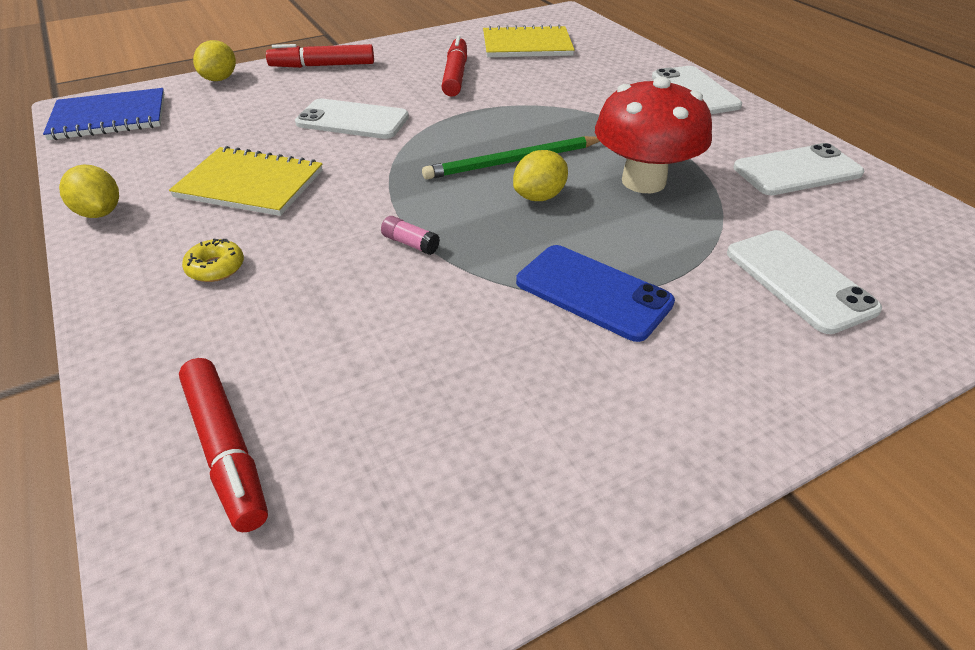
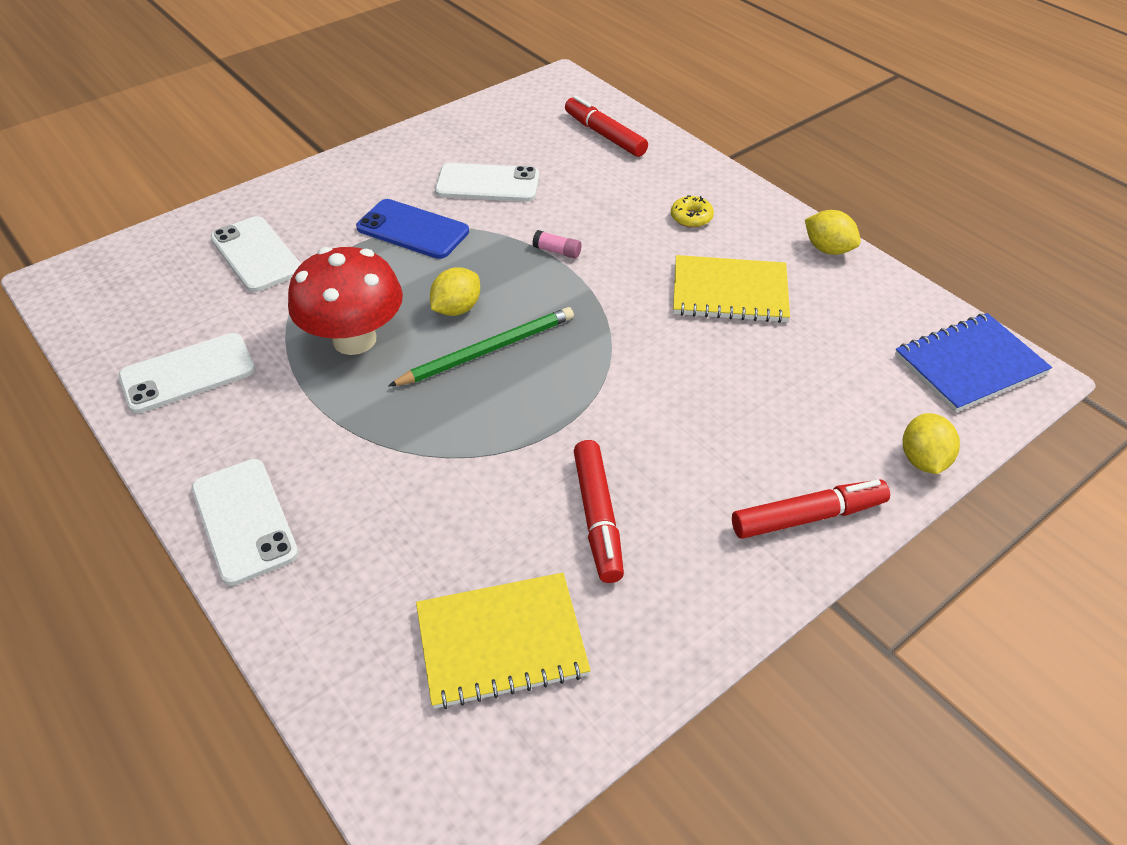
camera: 170 degrees right, 5 degrees up
white phone [295,99,409,139] -> white phone moved to [435,163,539,202]

